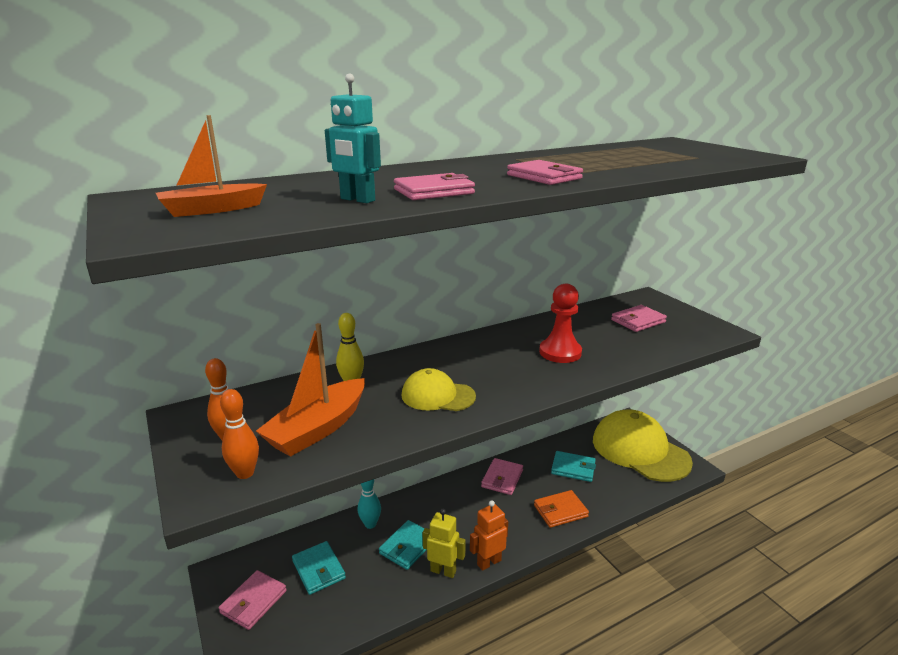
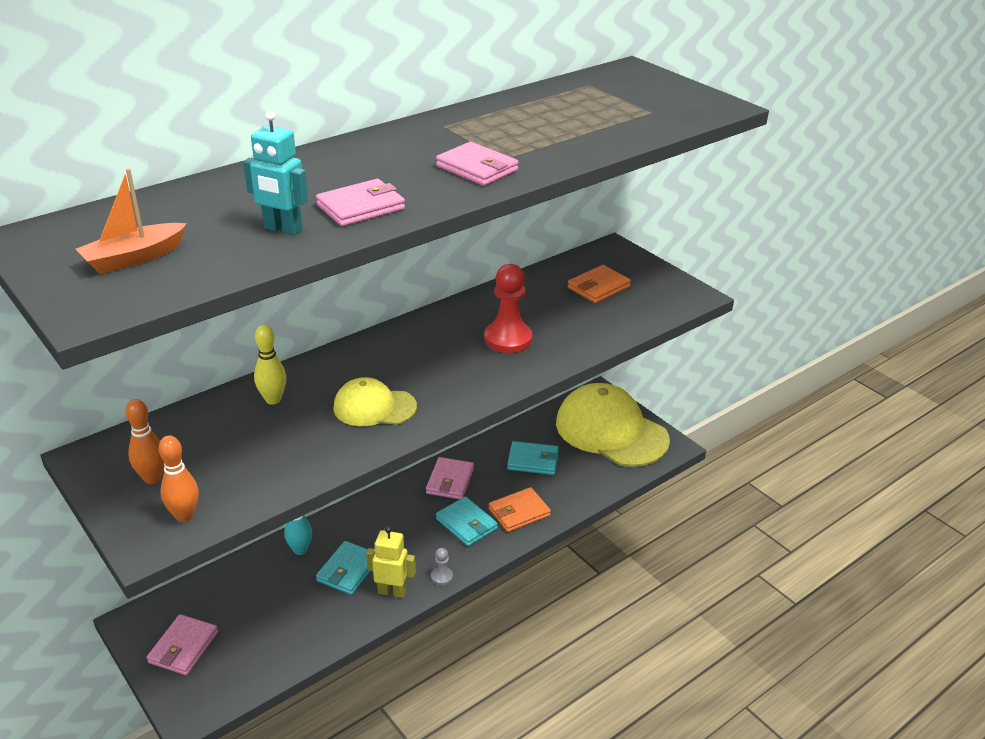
camera: 10 degrees left, 10 degrees up
orange boat [256,323,365,457] -> none
turquoise wallet [292,541,346,595] -> turquoise wallet moved to [436,496,498,546]
orange robot [470,500,508,571] -> grey pawn [431,548,453,586]
pink wallet [611,305,667,332] -> orange wallet [567,265,631,303]

